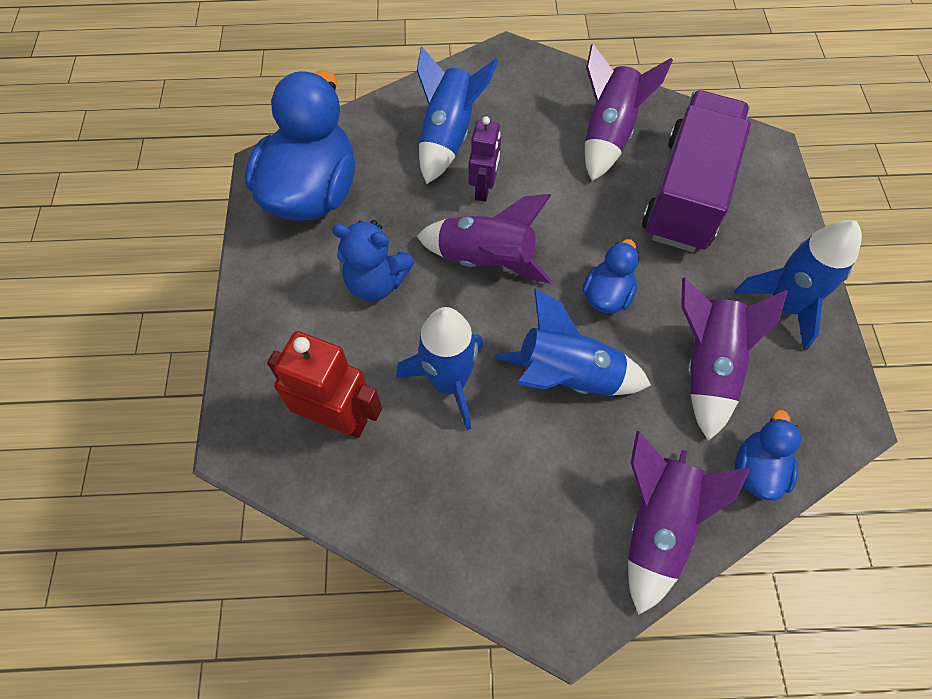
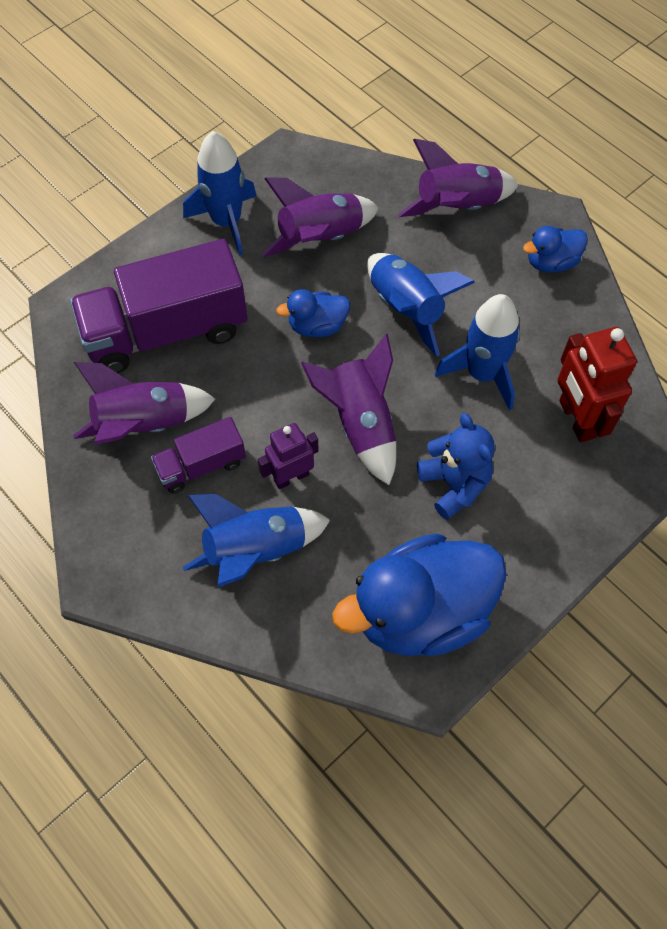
camera: 130 degrees left, 0 degrees up
blue duck [735,410,801,500] -> blue duck moved to [523,226,588,273]
none -> purple truck [151,417,246,494]

